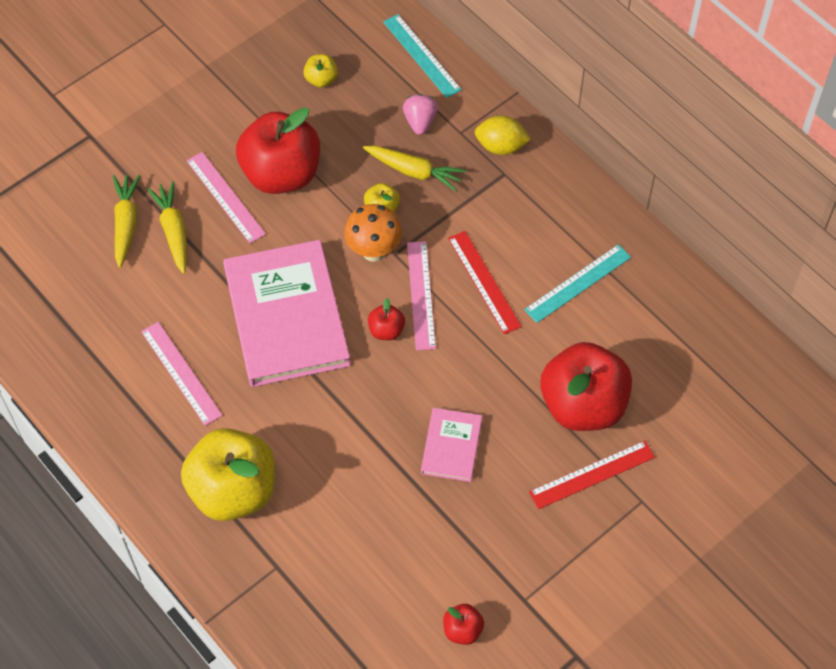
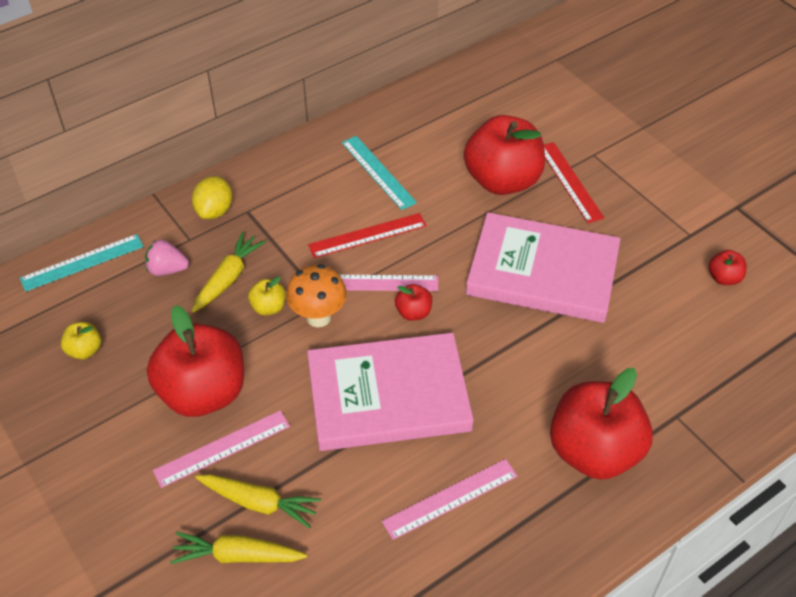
camera: 85 degrees left, 10 degrees down
yellow carrot [147,181,187,274] -> yellow carrot turned 150 degrees counterclockwise [195,474,321,528]
yellow apple [181,428,275,521] -> red apple [550,368,653,480]
pink book [421,408,482,482] -> pink book [466,212,621,323], size x2.07

